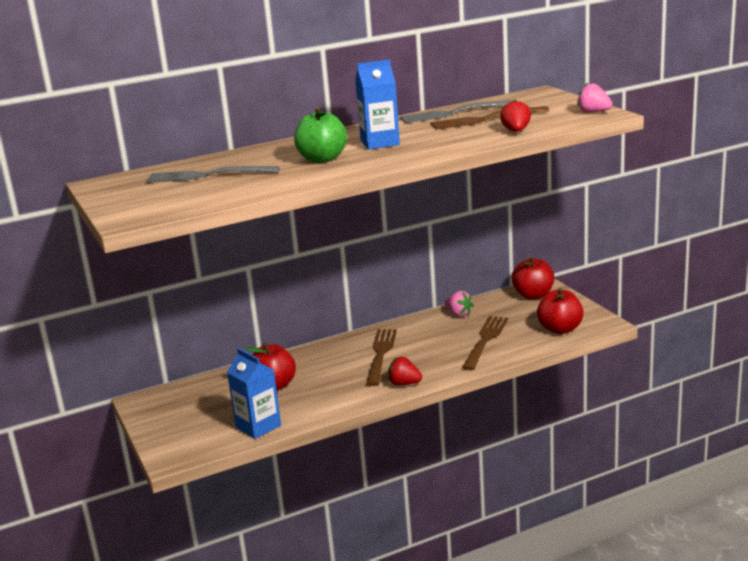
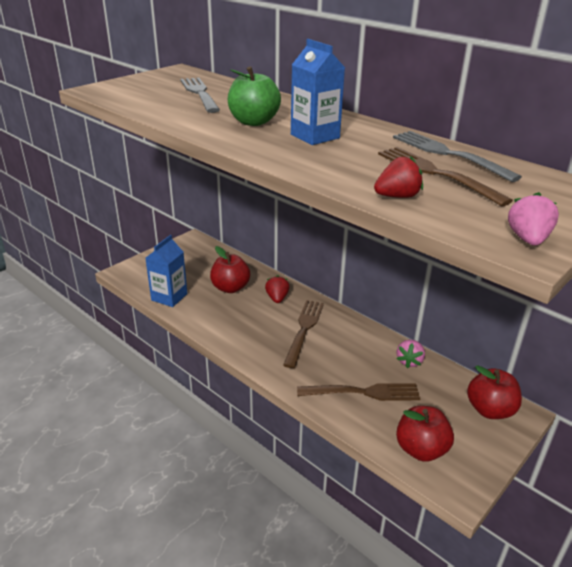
camera: 65 degrees right, 10 degrees up
brown fork [366,329,397,386] -> brown fork turned 60 degrees counterclockwise [283,300,324,368]
red strawberry [388,357,422,385] -> red strawberry moved to [265,275,290,303]

